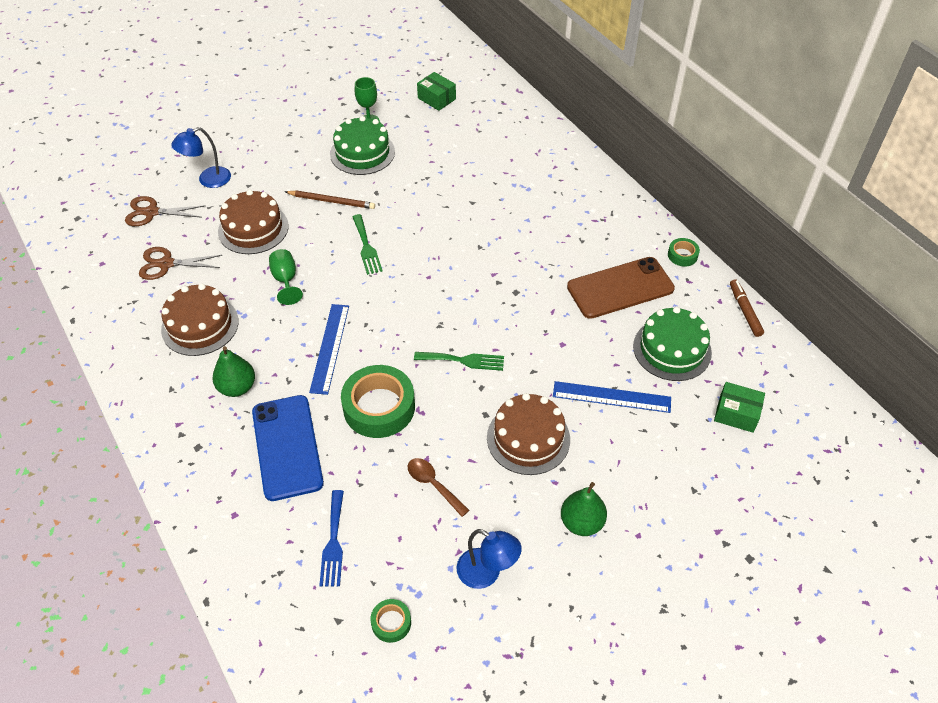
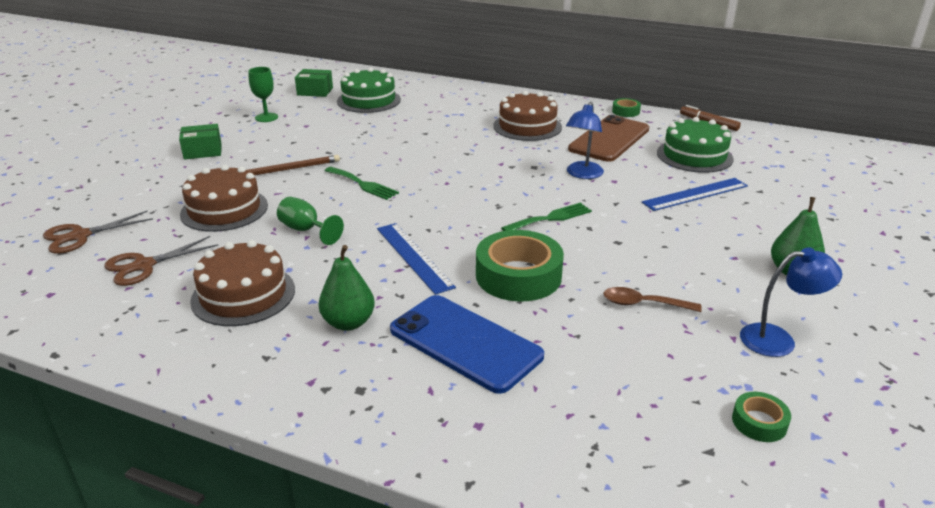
camera: 35 degrees left, 20 degrees down
blue lamp [171,127,231,188] -> blue lamp moved to [566,102,604,179]
blue fork [319,490,344,587] -> none
green cake [330,116,395,175] -> green cake moved to [337,68,401,113]
brown cake [487,393,570,475] -> brown cake moved to [493,91,562,141]
green box [714,382,765,433] -> green box moved to [179,124,222,160]

